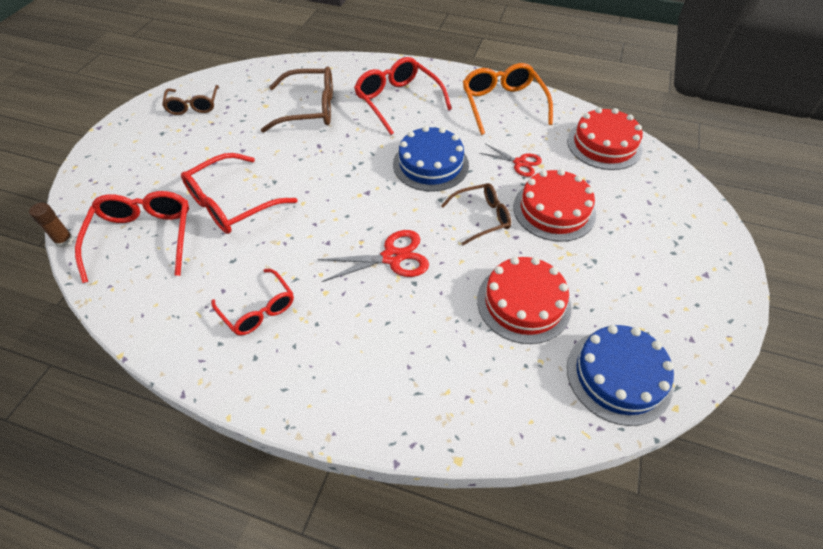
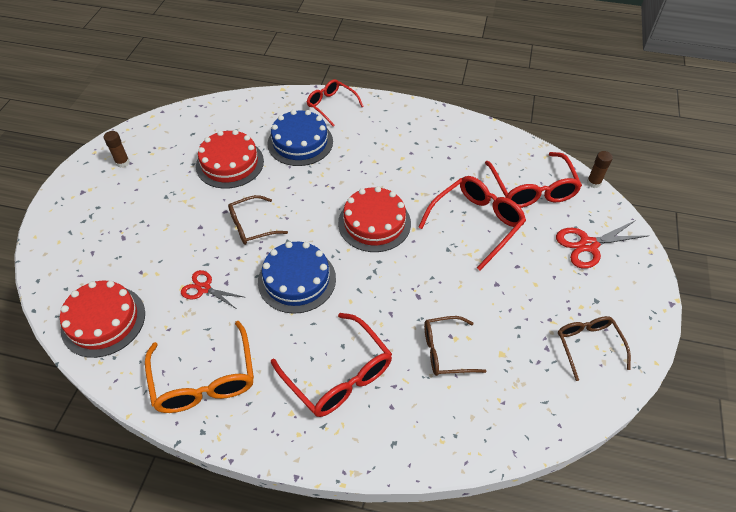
camera: 175 degrees right, 0 degrees up
red glasses [211,269,294,335] -> red glasses moved to [307,79,364,126]
brown glasses [261,66,333,133] -> brown glasses [424,316,486,376], size x0.64
red scissors [317,230,429,282] -> red scissors moved to [556,220,650,269]
red cake [513,169,596,242] -> red cake moved to [338,186,411,252]
blue cake [567,325,674,426] -> blue cake moved to [267,110,333,166]
none -> brown glue stick [104,131,130,168]

